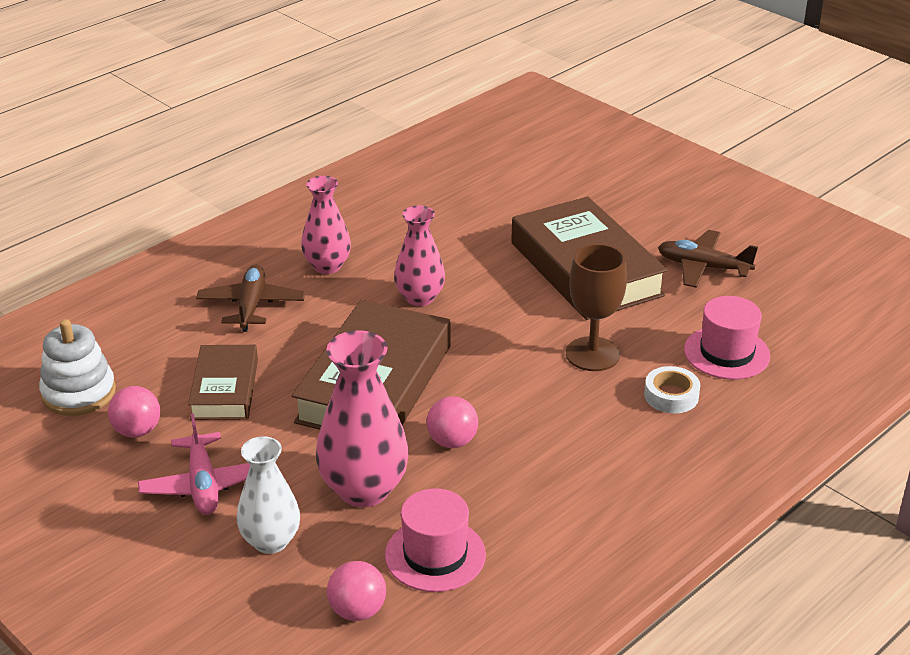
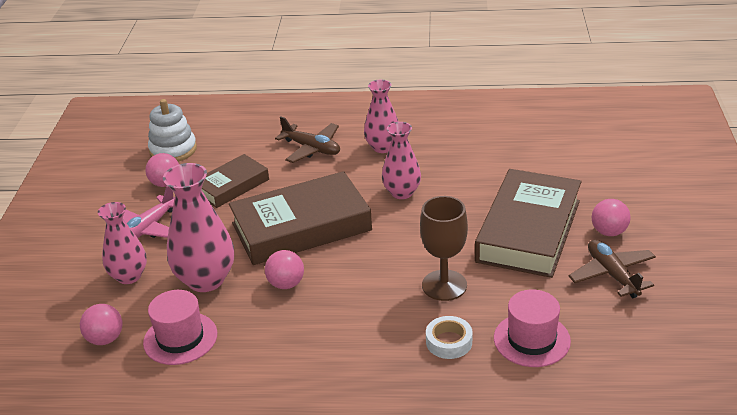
camera: 50 degrees right, 0 degrees up
brown plane [196,265,305,332] -> brown plane turned 75 degrees clockwise [275,117,340,163]
white vase [237,436,300,554] -> pink vase [98,202,147,284]
none -> pink ball [592,199,631,236]

